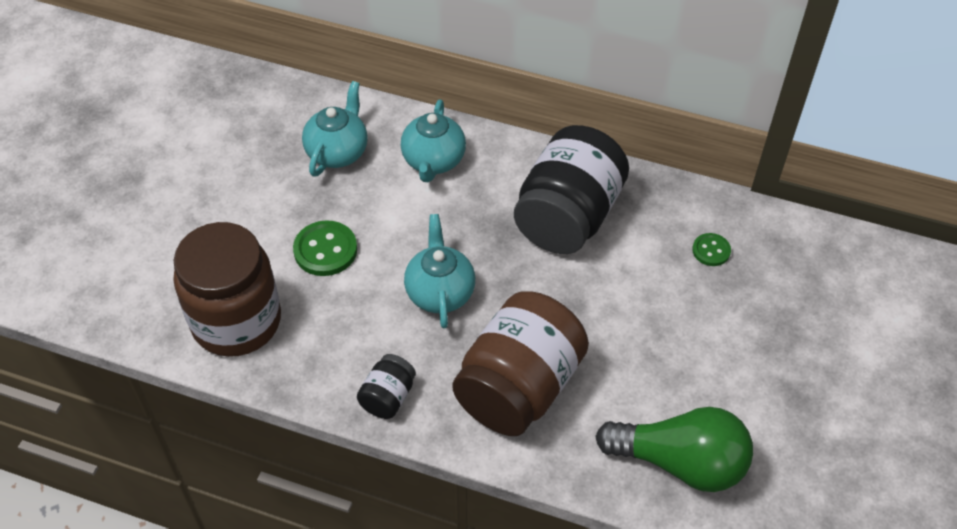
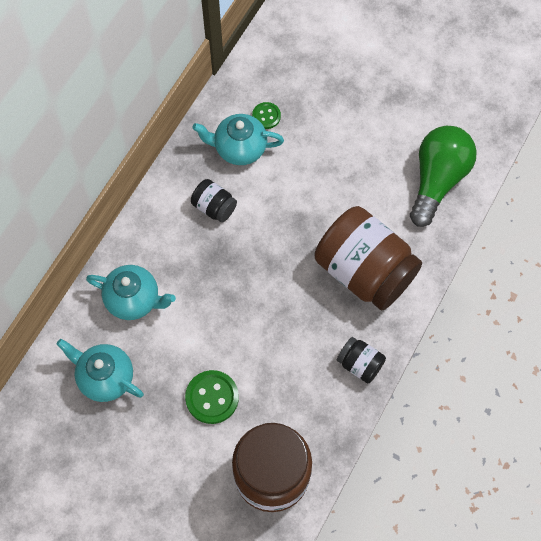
camera: 80 degrees left, 15 degrees up
turquoise teapot [404,214,475,328] -> turquoise teapot moved to [192,114,284,165]
black jar [514,125,629,254] -> black jar [191,179,237,223], size x0.45

